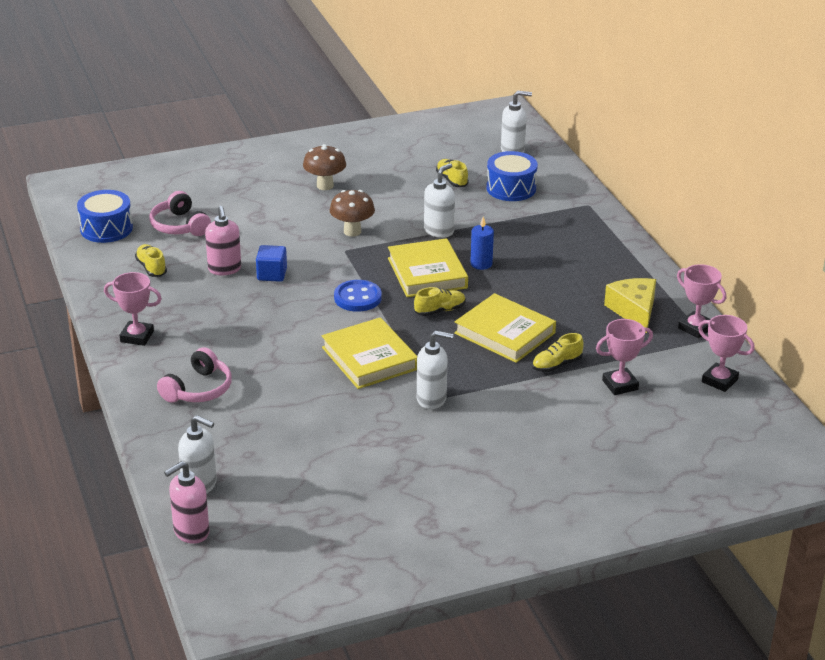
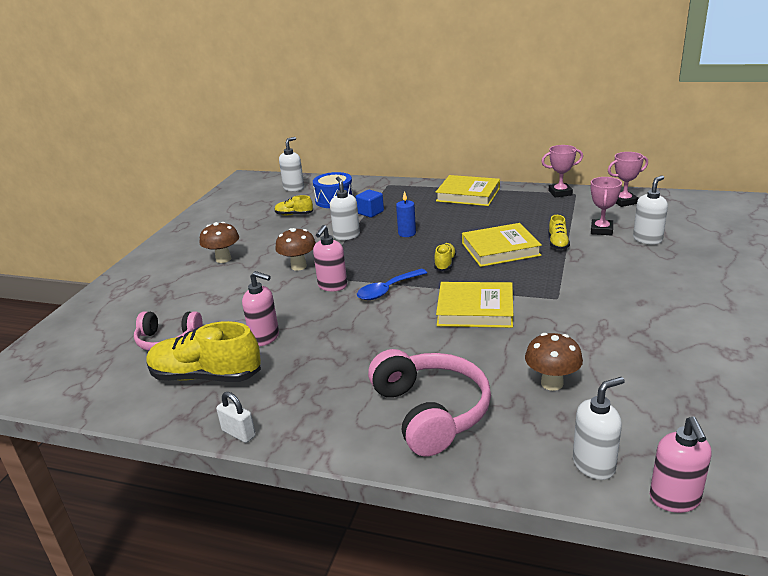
camera: 50 degrees left, 5 degrees down
blue drum [77,190,133,243] -> none
pink trophy [104,272,162,346] -> none
yellow shoe [135,244,167,277] -> yellow shoe [146,321,261,382], size x2.02
pink headphones [157,347,232,403] -> pink headphones [368,349,491,456], size x1.59
blue cube [256,245,287,282] -> blue cube moved to [356,190,384,218]
blue button [334,280,382,312] -> blue spoon [357,269,427,300]
yellow book [388,238,468,297] -> yellow book moved to [436,175,500,206]
white soap dispenser [417,331,454,409] -> white soap dispenser moved to [633,175,668,244]
yellow cheese [604,278,656,333] -> none
none -> white padlock [216,392,256,443]
none -> pink soap dispenser [313,225,347,291]
none -> brown mushroom [525,333,583,391]

